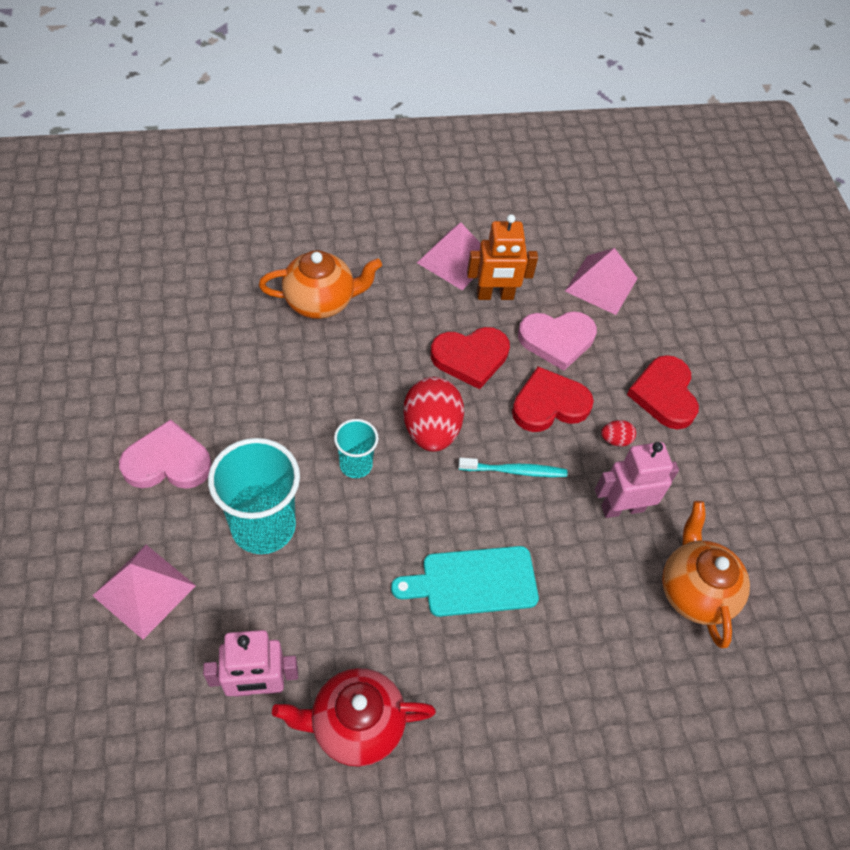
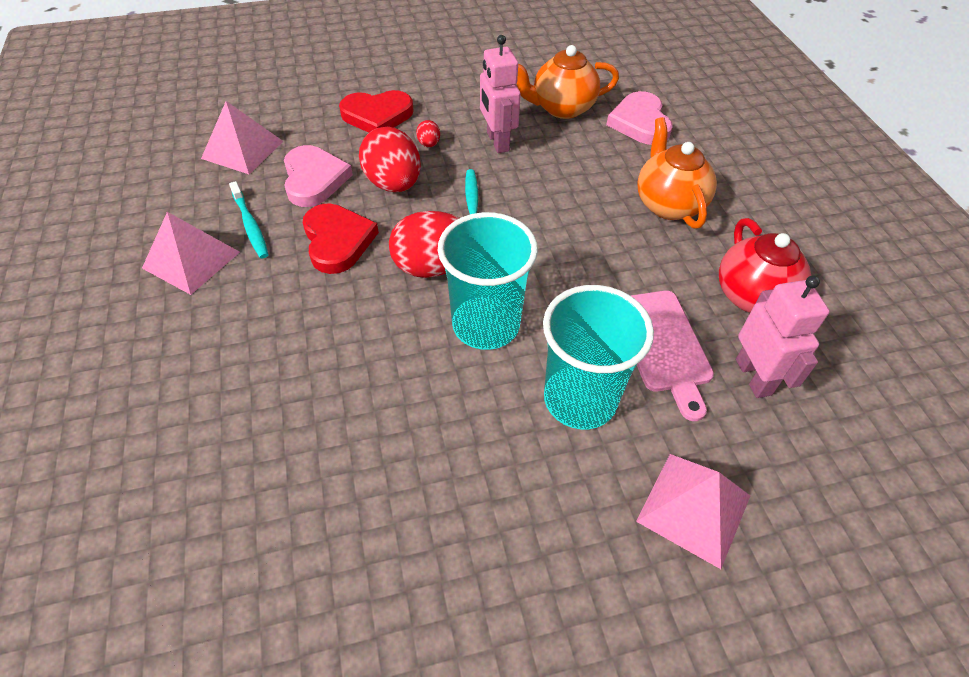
camera: 90 degrees left, 5 degrees down
pink heart [119,419,211,489] -> pink heart moved to [606,91,673,145]
orange teapot [259,250,382,319] -> orange teapot moved to [638,117,717,229]
turquoise cup [334,419,379,478] -> turquoise cup [438,212,538,350], size x1.86
turquoise cutting board [391,546,539,617] -> none
orange robot [467,214,538,300] -> turquoise toothbrush [229,181,269,258]
red heart [512,367,594,432] -> red egg [359,127,421,192]
none -> pink cutting board [630,291,714,421]

